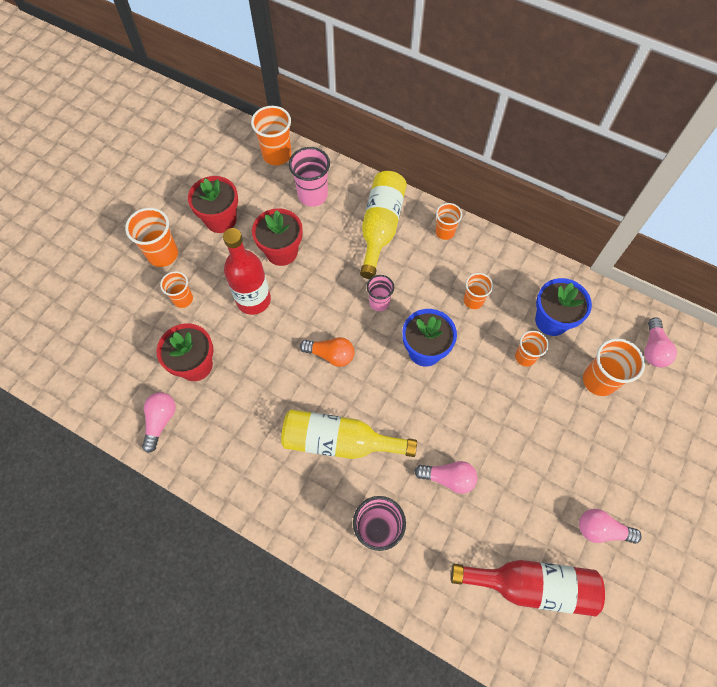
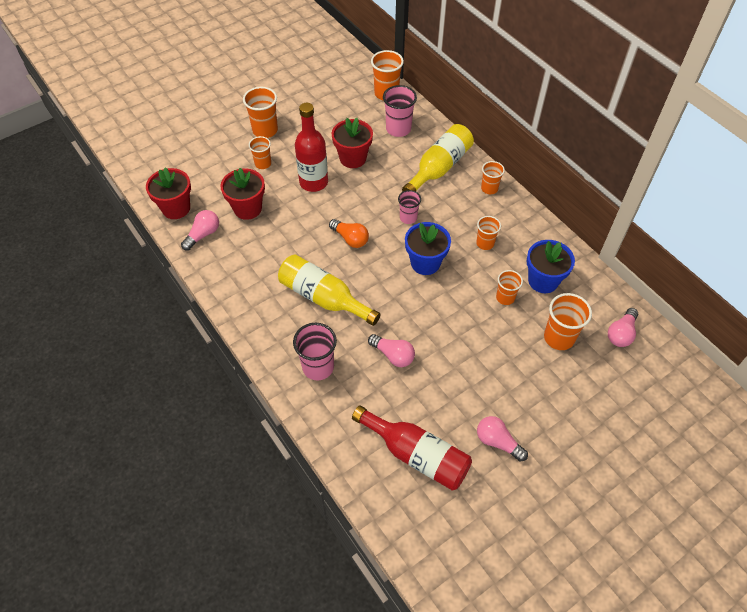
camera: 25 degrees right, 10 degrees down
red flower pot [188,176,238,233] -> red flower pot moved to [146,167,191,219]

